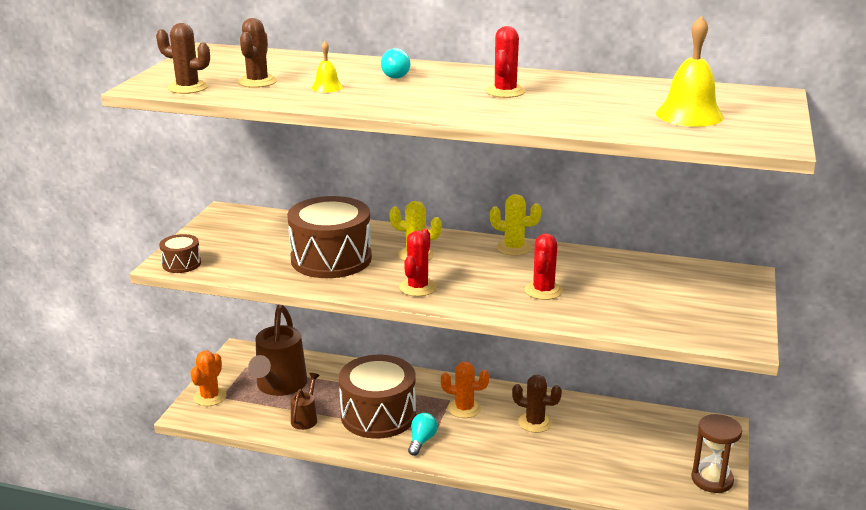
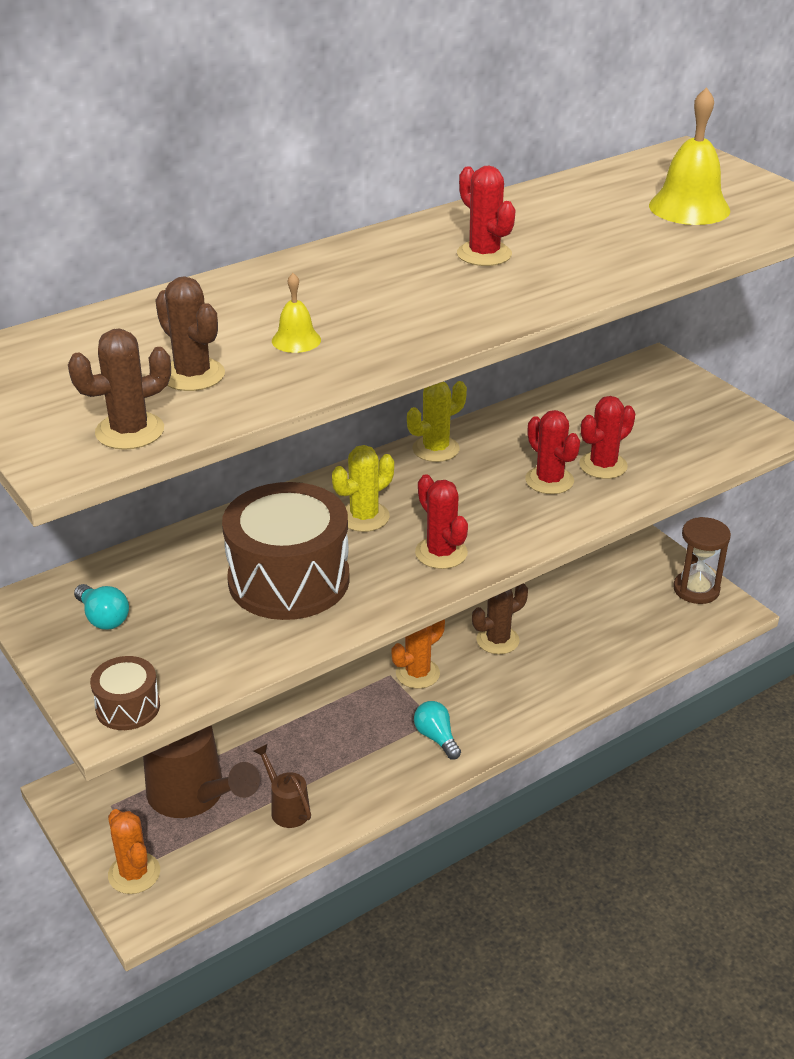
camera: 50 degrees left, 10 degrees up
brown drum [339,355,416,439] -> none
turquoise light bulb [381,48,410,79] -> turquoise light bulb moved to [74,584,129,630]
none -> red cactus [579,396,635,479]

